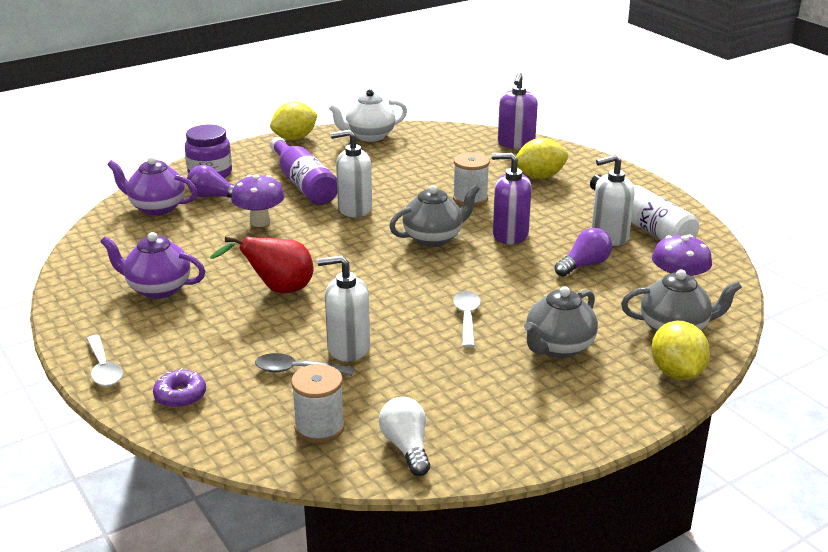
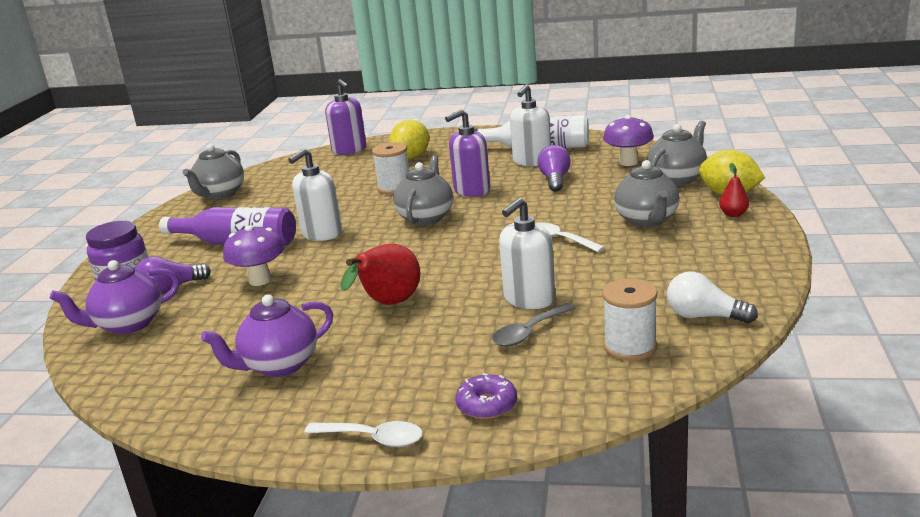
camera: 45 degrees left, 5 degrees down
yellow lemon [270,102,318,140] -> none
white teapot [328,89,407,142] -> grey teapot [183,144,244,200]
none -> red pear [719,163,749,217]

